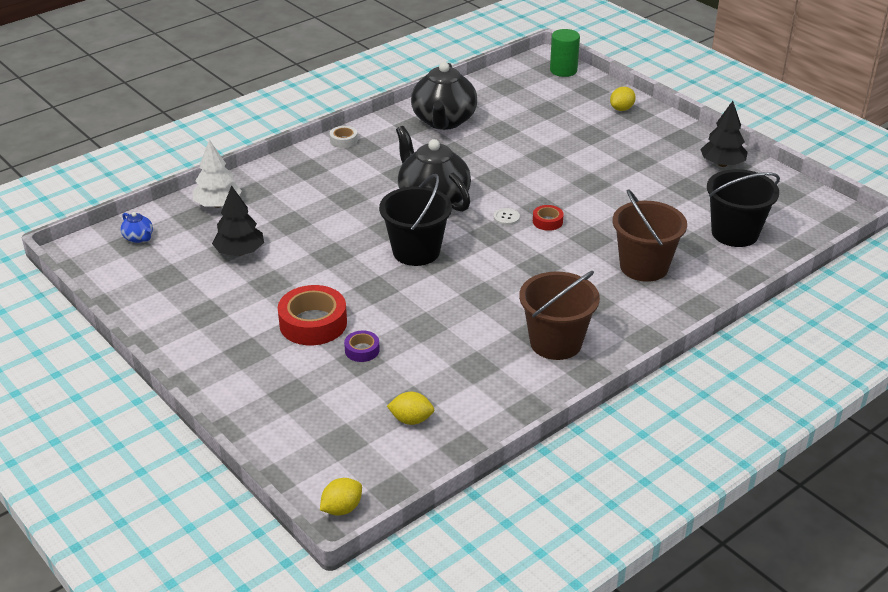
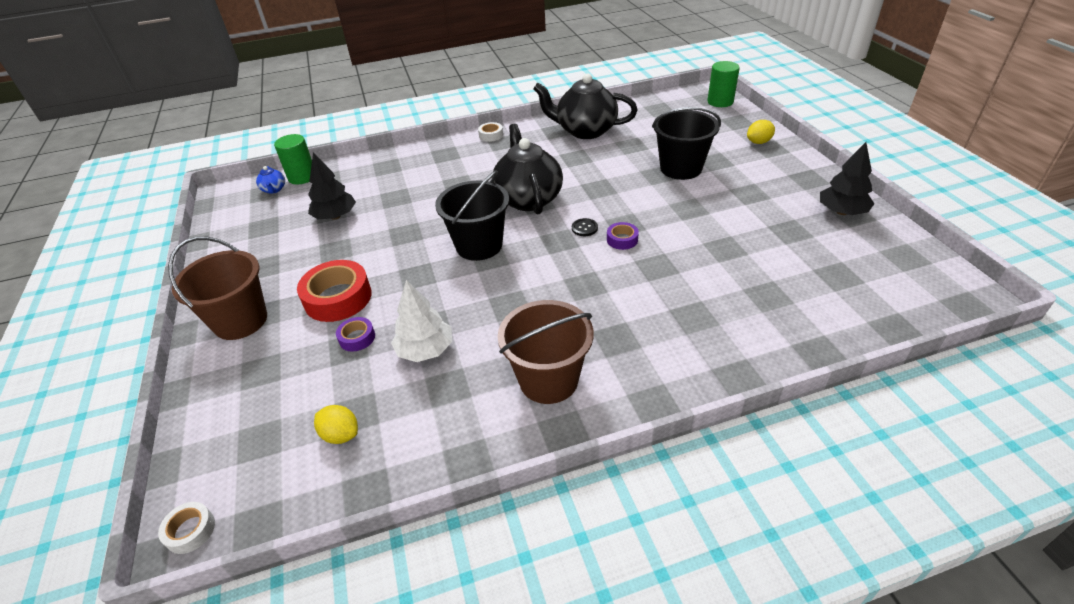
camera: 25 degrees right, 5 degrees up
white tree [193,140,242,208] -> white tree moved to [391,280,452,362]
yellow lemon [320,478,362,516] -> white tape [158,502,215,554]
black teapot [411,62,477,130] -> black teapot turned 75 degrees clockwise [533,73,637,139]
white button [494,208,520,225] -> black button [572,218,598,236]
red tape [533,205,564,231] -> purple tape [607,222,639,250]
brown bucket [613,189,687,282] -> brown bucket moved to [168,237,267,340]
black bucket [707,169,780,247] -> black bucket moved to [652,107,721,180]
none -> green cylinder [274,134,312,185]

